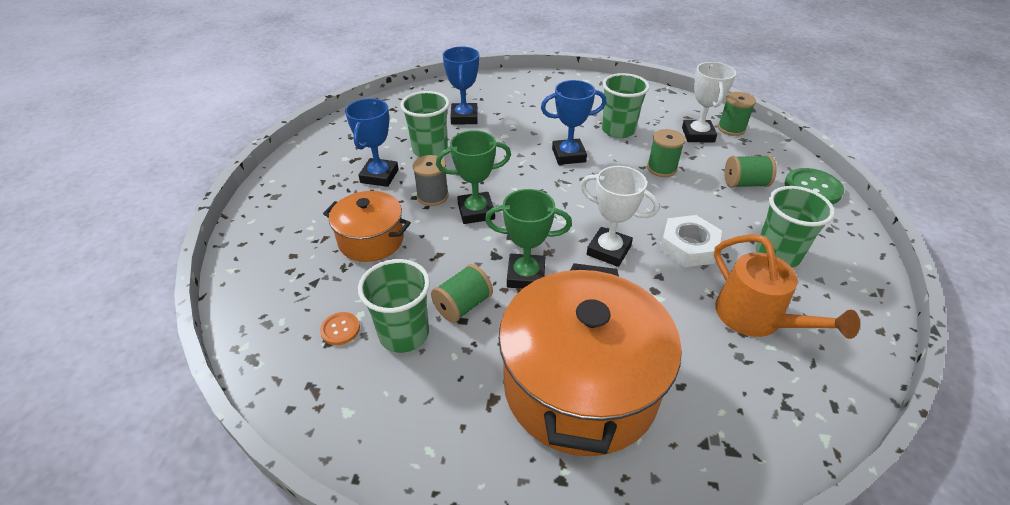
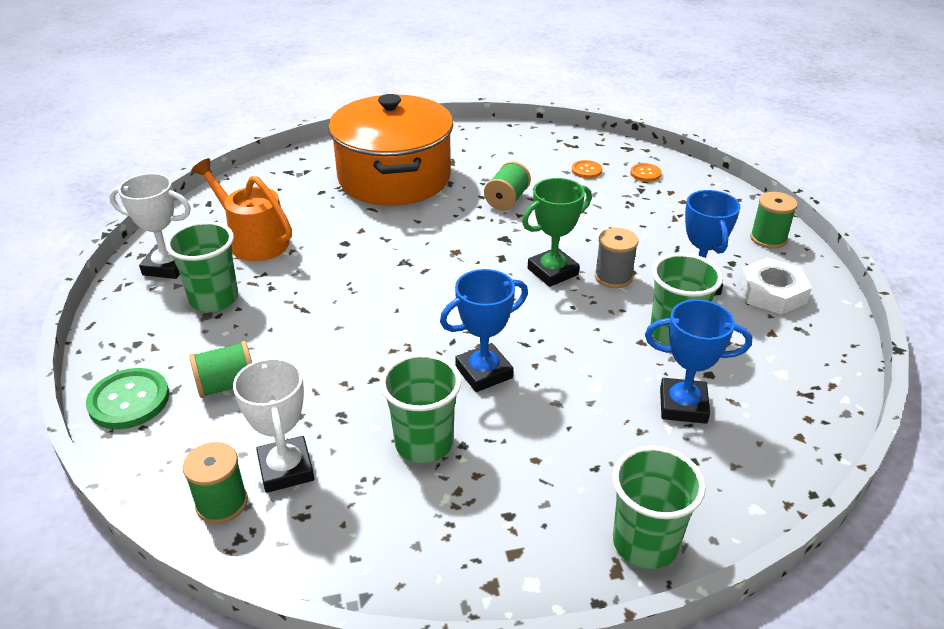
camera: 160 degrees right, 5 degrees down
orange pot [323,191,411,262] -> none
green cup [358,259,430,353] -> green cup moved to [612,446,706,569]
blue trophy [443,46,479,125] -> blue trophy turned 60 degrees counterclockwise [645,299,752,424]
green trophy [485,189,572,289] -> none
white trophy [580,166,659,267] -> white trophy moved to [109,173,191,279]
green spool [647,129,685,177] -> green spool moved to [750,192,798,249]
white nut [660,215,722,267] -> white nut moved to [739,257,812,315]
none -> orange button [630,163,662,182]

